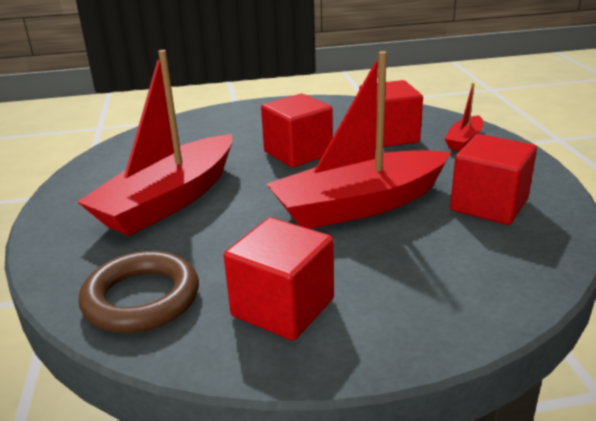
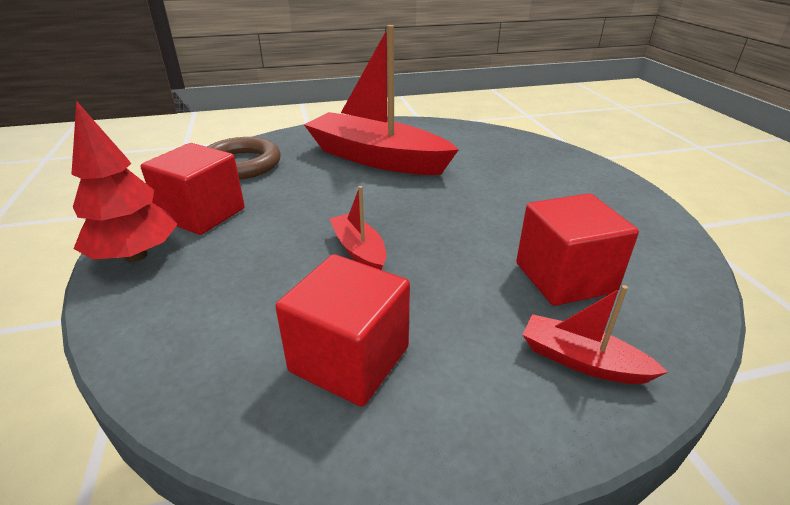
camera: 85 degrees right, 5 degrees up
red cube [261,94,333,168] -> none
red boat [266,51,451,229] -> red boat [329,186,386,270], size x0.45
none -> red tree [71,101,178,262]

